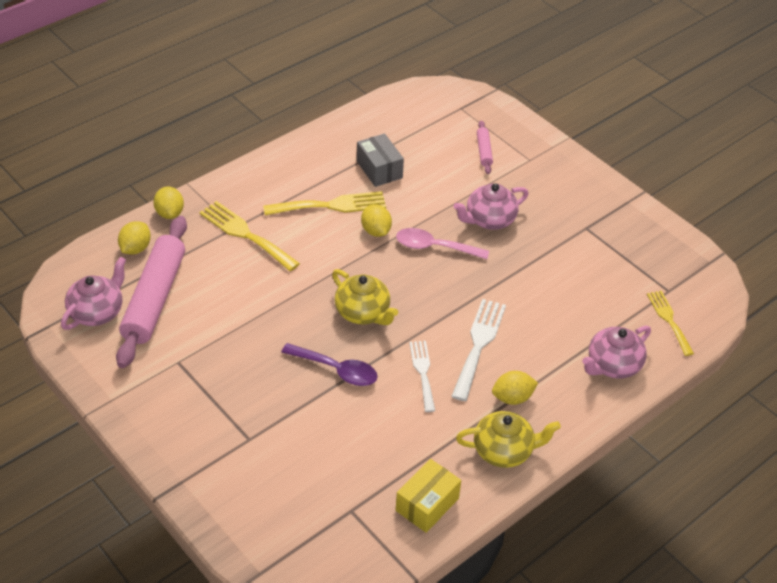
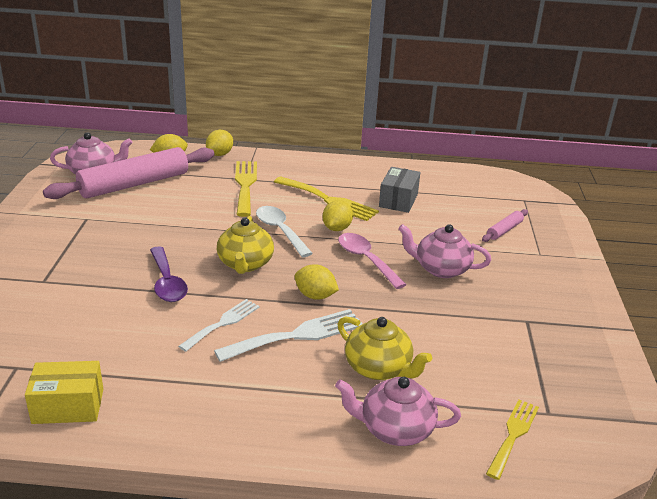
camera: 45 degrees right, 15 degrees down
yellow teapot [456,411,561,468] -> yellow teapot moved to [338,316,432,380]
yellow lemon [492,371,538,405] -> yellow lemon moved to [294,264,339,300]
none -> white spoon [256,206,313,257]

